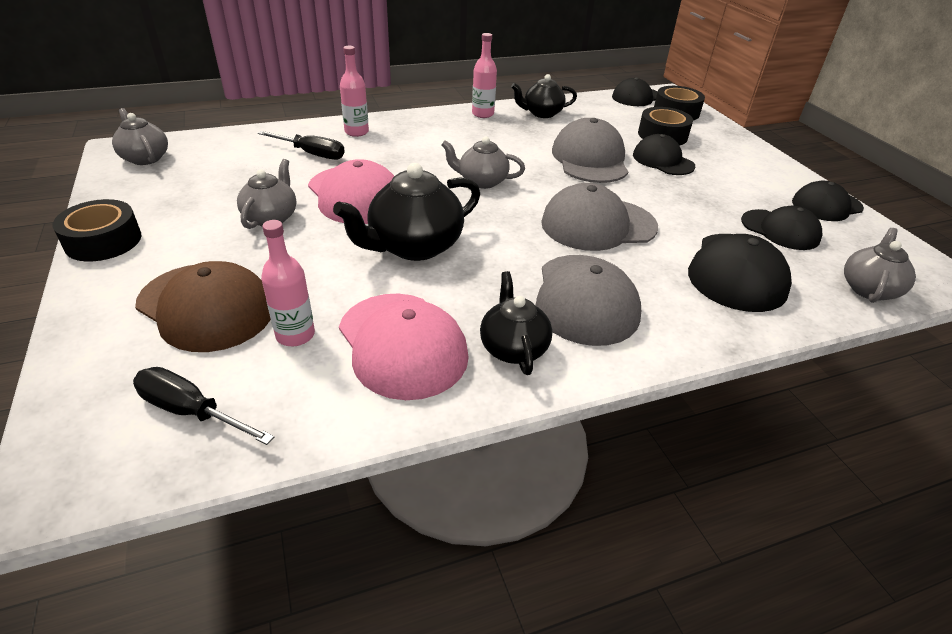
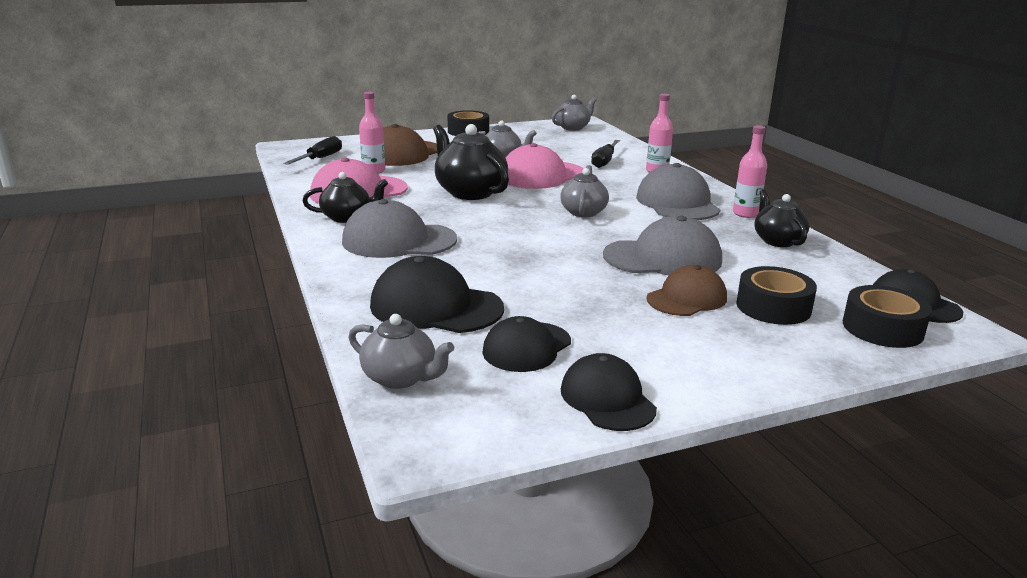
camera: 90 degrees right, 15 degrees down
grey cap [541,183,658,251] -> grey cap moved to [636,163,720,220]
black cap [633,134,695,175] -> brown cap [646,265,727,316]

